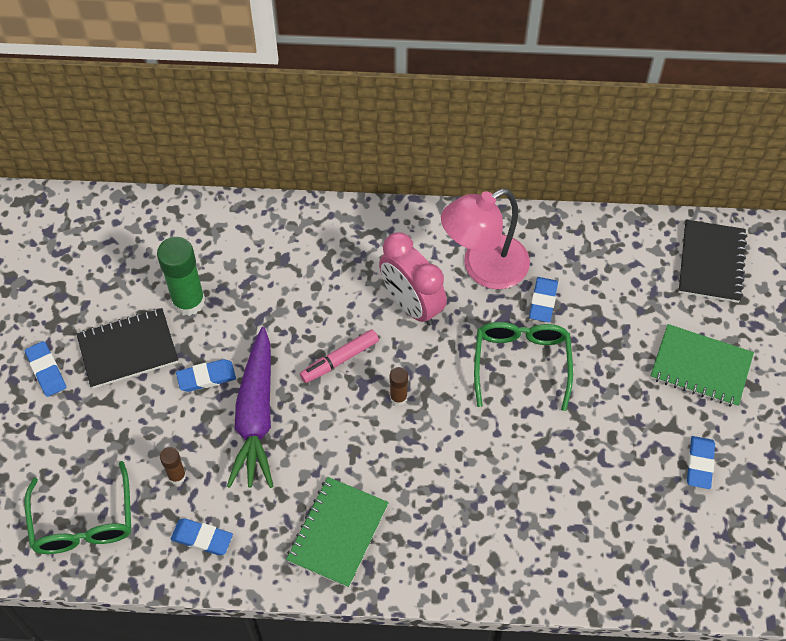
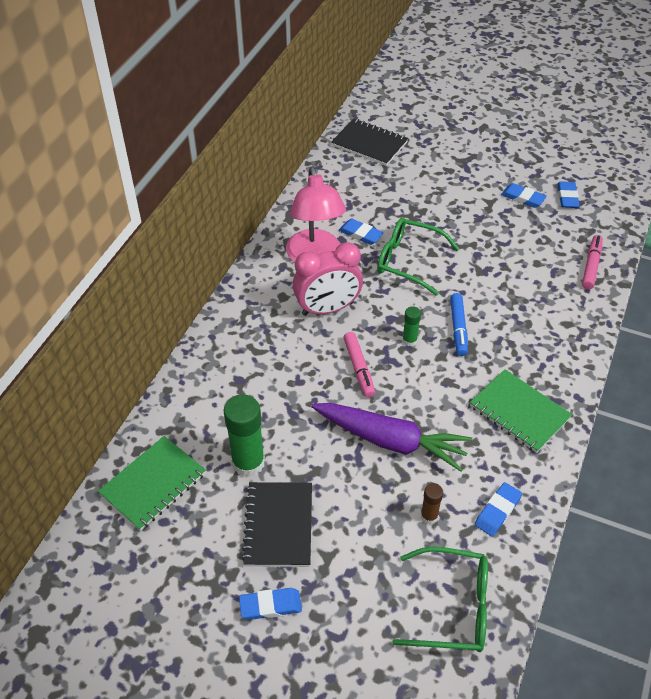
camera: 70 degrees left, 10 degrees down
blue eraser [176,359,236,392] -> blue eraser moved to [558,181,580,208]
brown glue stick [390,367,408,405] -> green glue stick [402,306,421,346]
green notebook [650,324,754,407] -> green notebook moved to [98,436,206,531]
none -> blue marker [450,293,468,356]
none -> pink marker [582,235,603,290]

